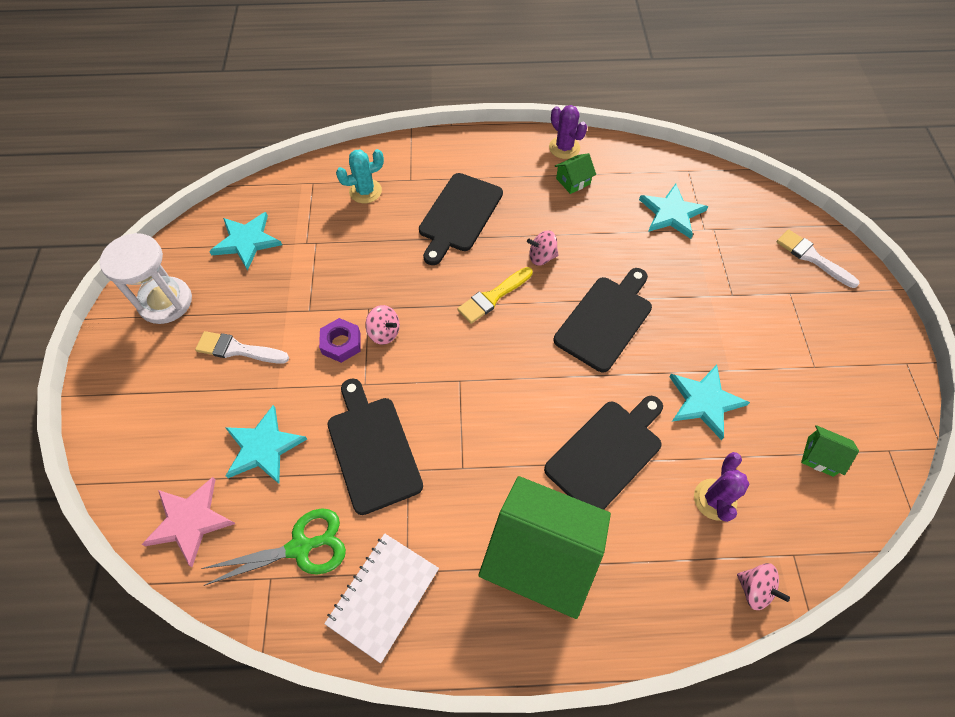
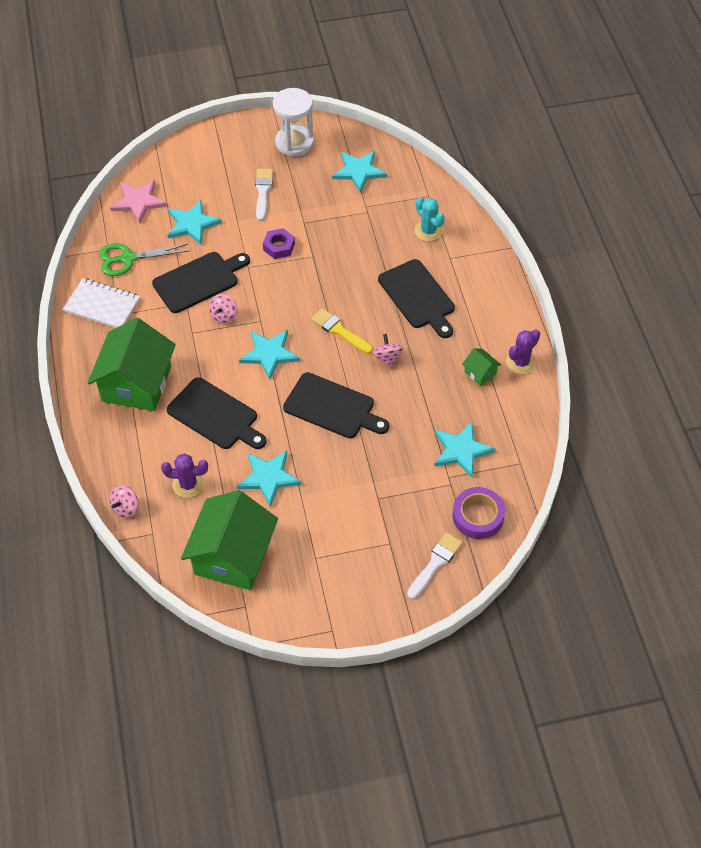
camera: 80 degrees right, 5 degrees down
green scissors [201,508,346,586] -> green scissors turned 105 degrees clockwise [99,243,188,276]
pink spinning top [365,305,400,345] -> pink spinning top moved to [209,294,238,324]
black cutting board [419,173,503,265] -> black cutting board turned 135 degrees counterclockwise [378,259,455,338]
green house [801,425,859,477] -> green house [181,490,278,590], size x2.41
none -> turquoise star [239,330,300,380]
none -> purple tape [453,487,505,539]

